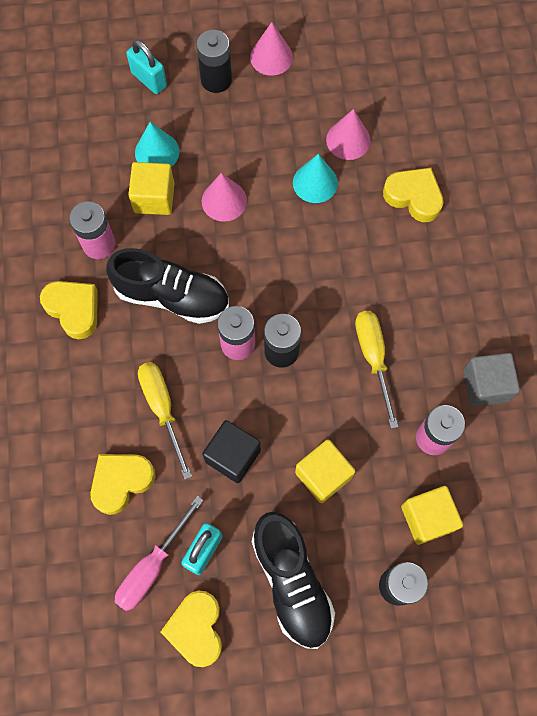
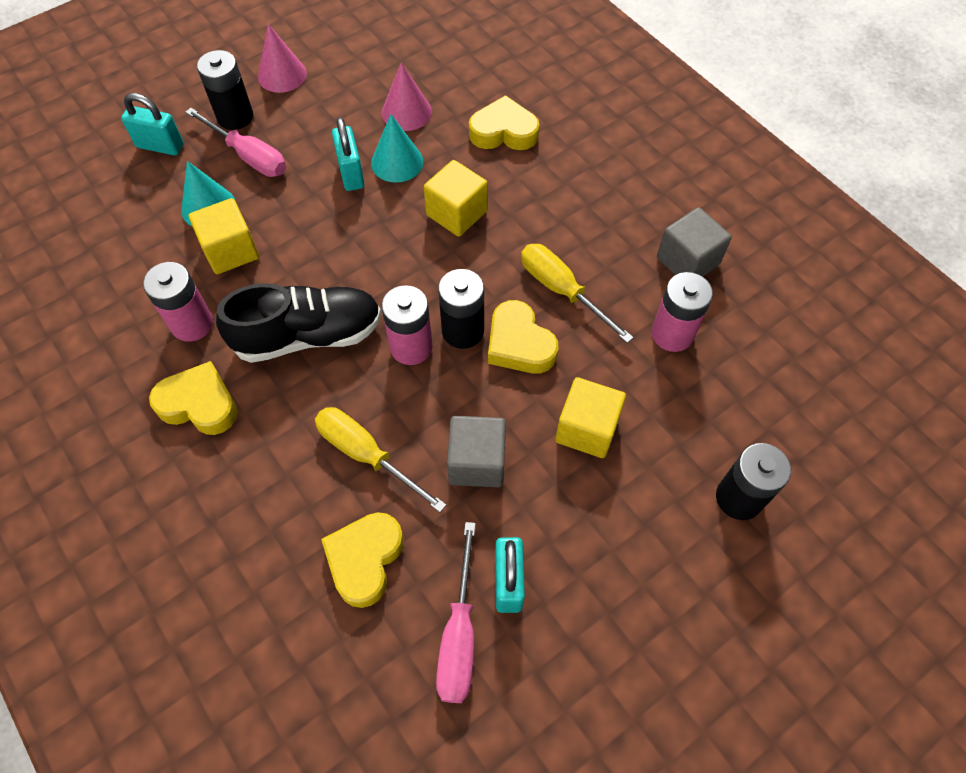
camera: 30 degrees left, 10 degrees down
yellow heart [161,591,222,667] -> yellow heart moved to [488,300,558,374]
pink cone [202,173,247,222] -> none
black cube [202,420,261,483] -> grey cube [447,416,506,487]
black shoe [252,512,335,649] -> none
yellow cube [401,486,463,545] -> yellow cube moved to [424,160,488,237]
none -> pink screwdriver [185,108,286,177]
none -> turquoise padlock [332,117,364,191]

